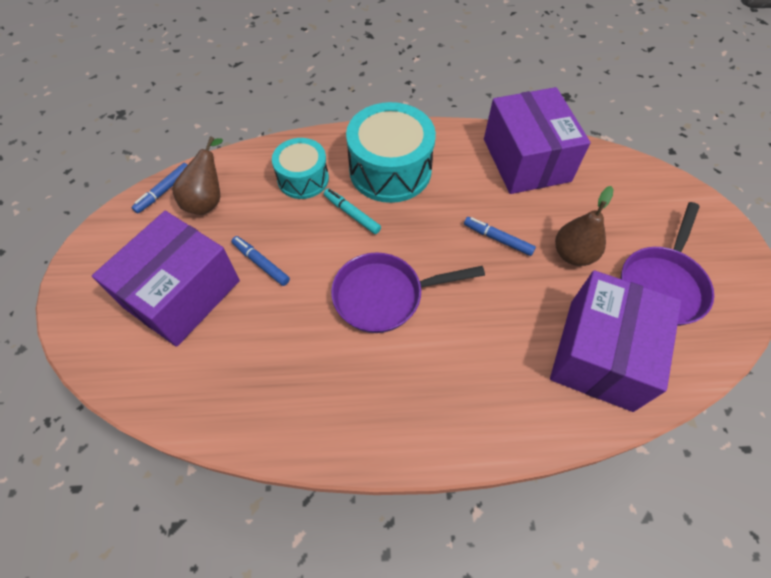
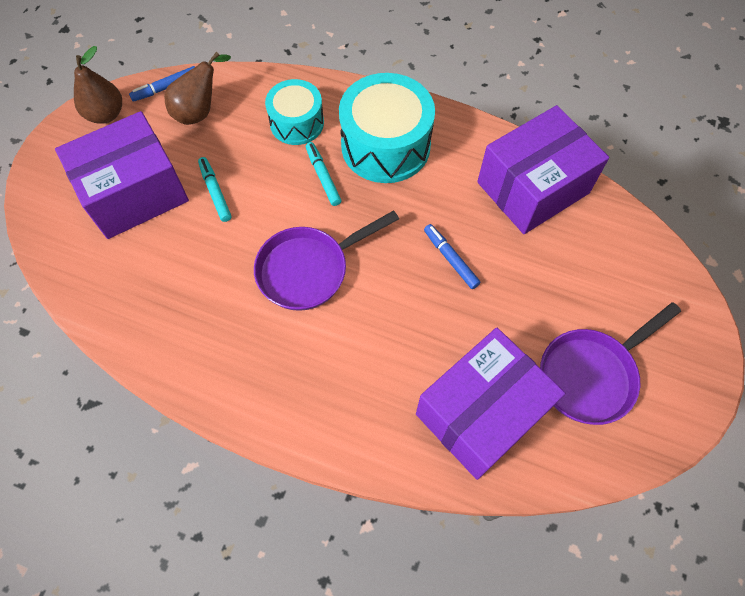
camera: 25 degrees right, 5 degrees up
blue marker [231,236,290,286] -> turquoise marker [198,157,231,222]
purple pan [331,252,485,333] -> purple pan turned 45 degrees counterclockwise [254,210,399,311]
purple box [484,87,591,194] -> purple box turned 45 degrees clockwise [477,105,609,234]
brown pear [555,186,614,266] -> brown pear moved to [74,46,122,124]

